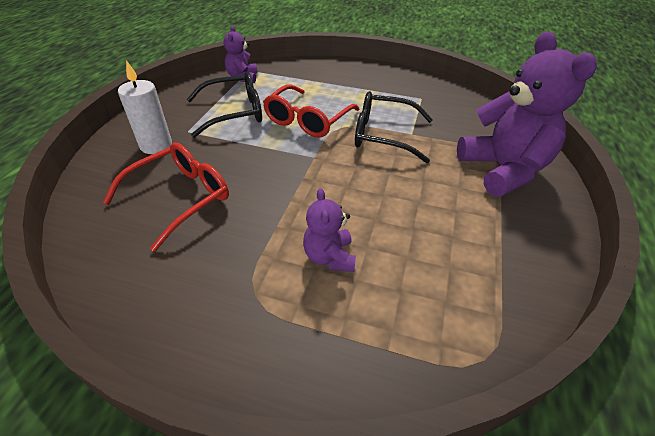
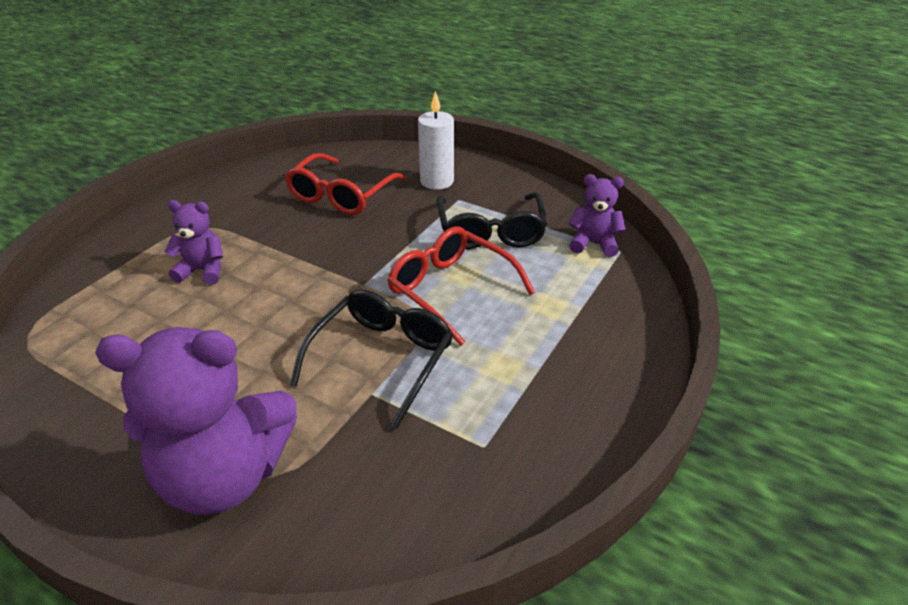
camera: 105 degrees right, 5 degrees down
red glasses [103,143,229,252] -> red glasses turned 60 degrees clockwise [285,153,406,215]

